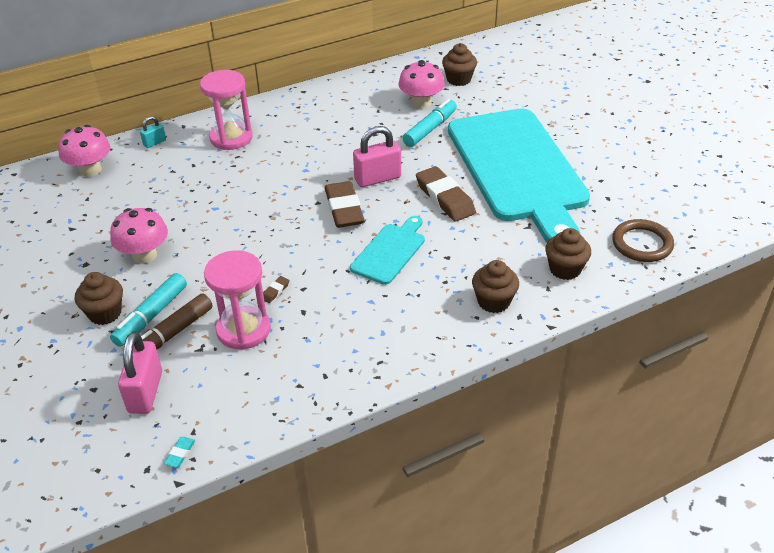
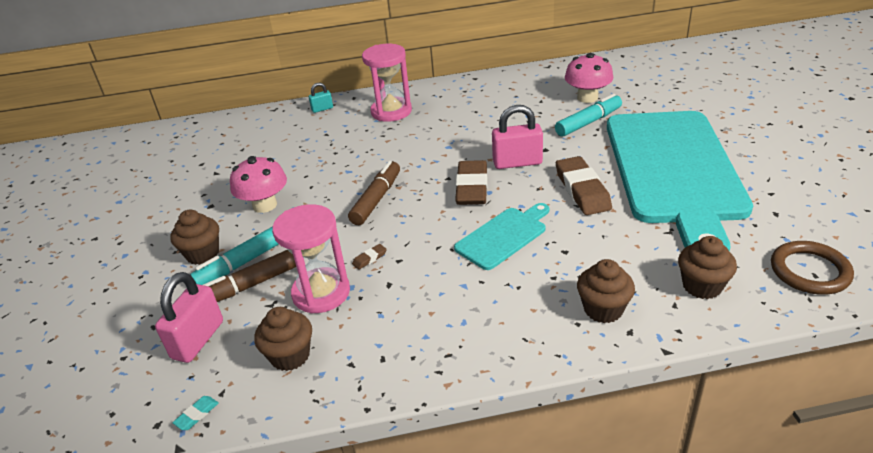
camera: 20 degrees right, 5 degrees down
pink mushroom [58,125,110,177] -> none
brown cupcake [442,43,477,86] -> brown cupcake moved to [254,307,312,371]
none -> brown marker [348,161,400,225]

